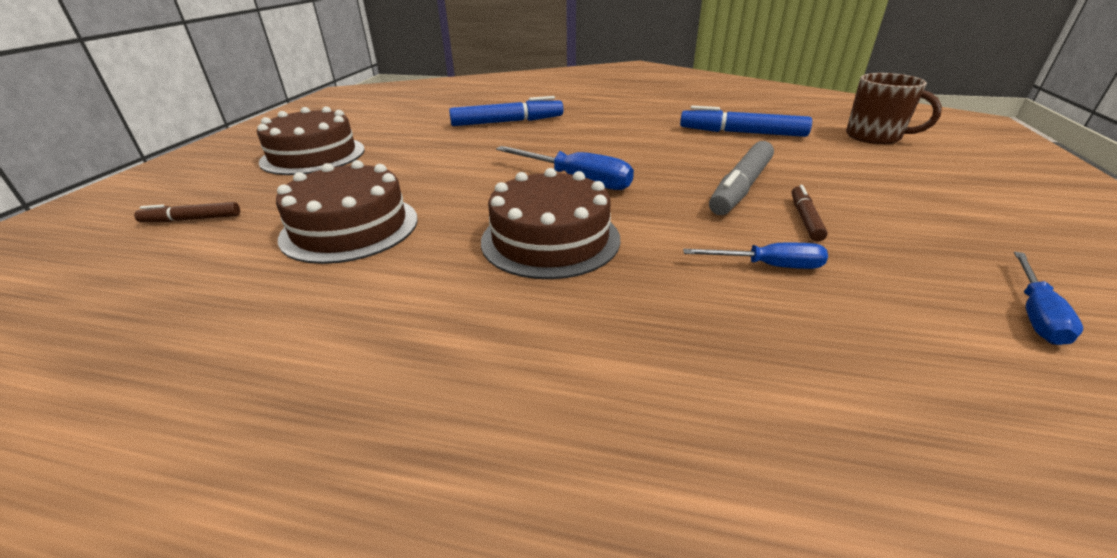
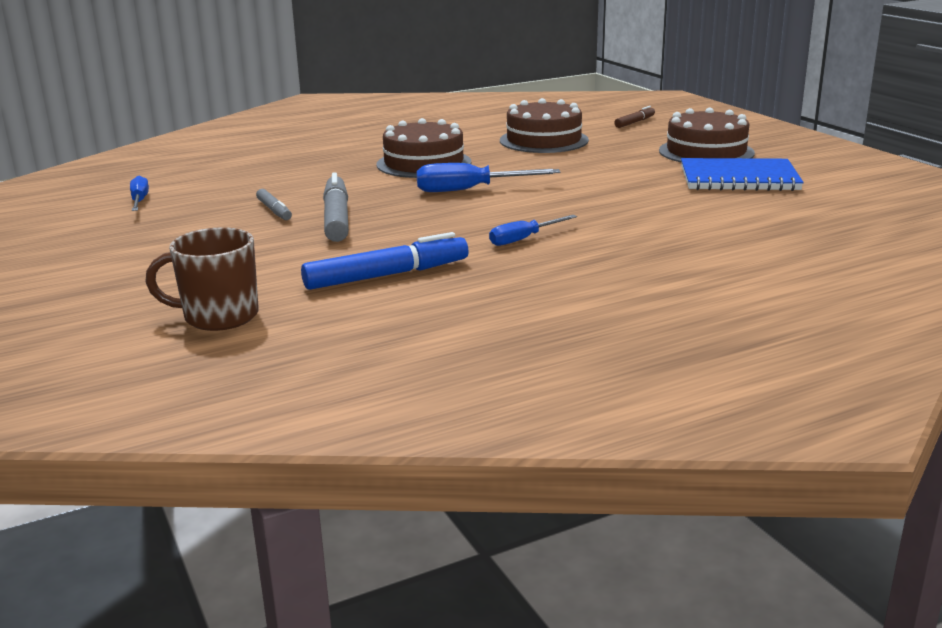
camera: 140 degrees right, 10 degrees down
blue marker [449,96,563,126] -> none
blue screwdriver [683,243,828,269] -> blue screwdriver moved to [489,215,577,246]
brown marker [792,185,828,242] -> grey marker [256,189,292,220]
none -> blue notebook [681,158,804,191]

